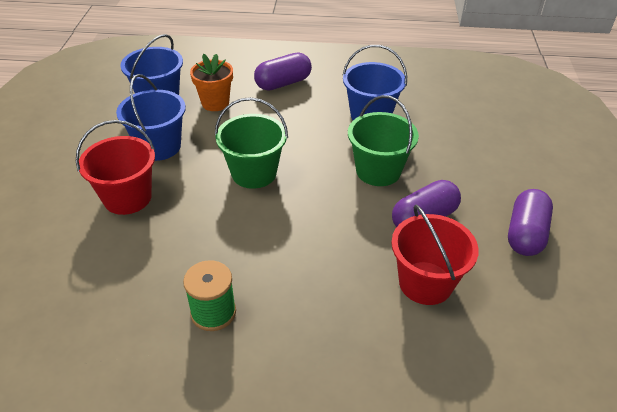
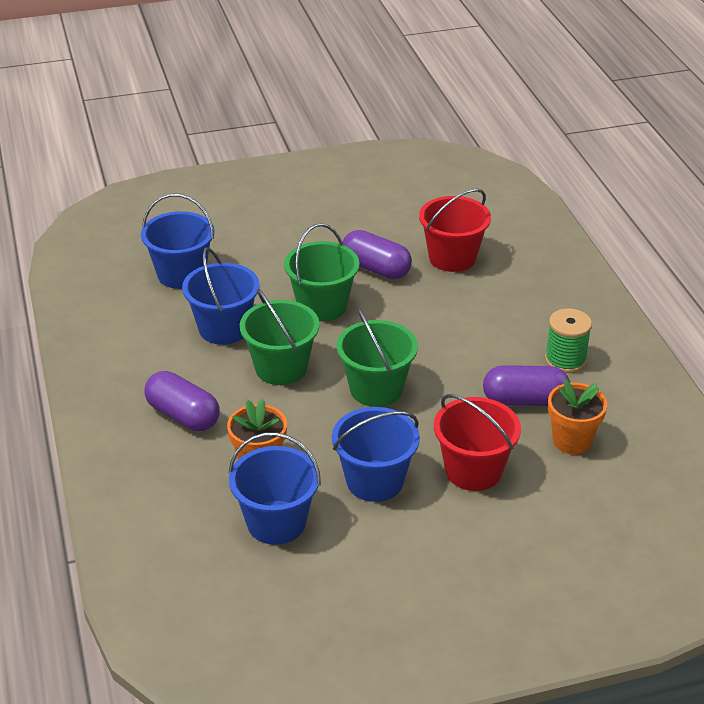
camera: 110 degrees left, 5 degrees down
purple capsule [508,189,553,256] -> purple capsule moved to [483,365,570,406]
none -> blue bucket [141,194,214,289]
none -> green bucket [240,289,320,385]
none -> orange flower pot [548,379,607,455]

